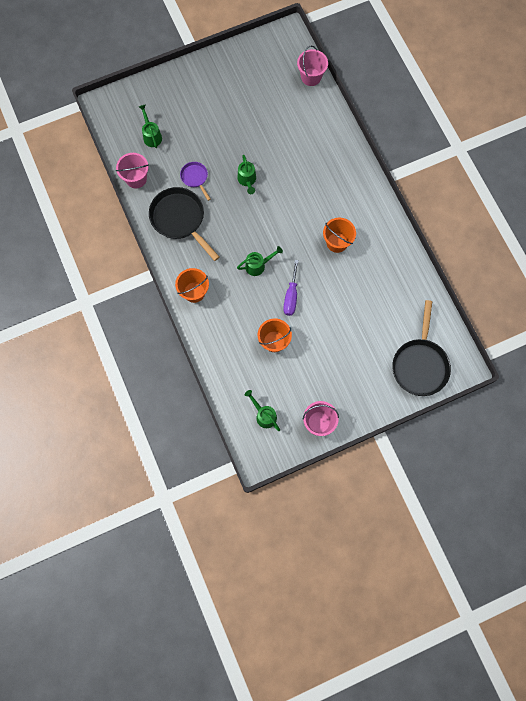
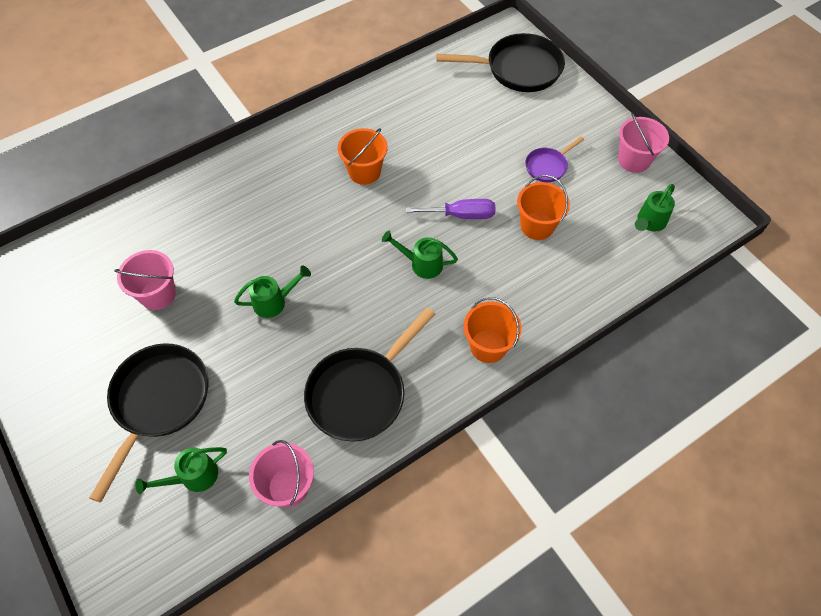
camera: 100 degrees left, 15 degrees down
purple pan [180,162,211,201] -> purple pan moved to [525,136,584,182]
green watering can [237,246,283,276] -> green watering can turned 45 degrees counterclockwise [382,231,458,279]
pink bucket [297,46,328,86] -> pink bucket moved to [114,250,176,310]
none -> black pan [89,343,209,503]

